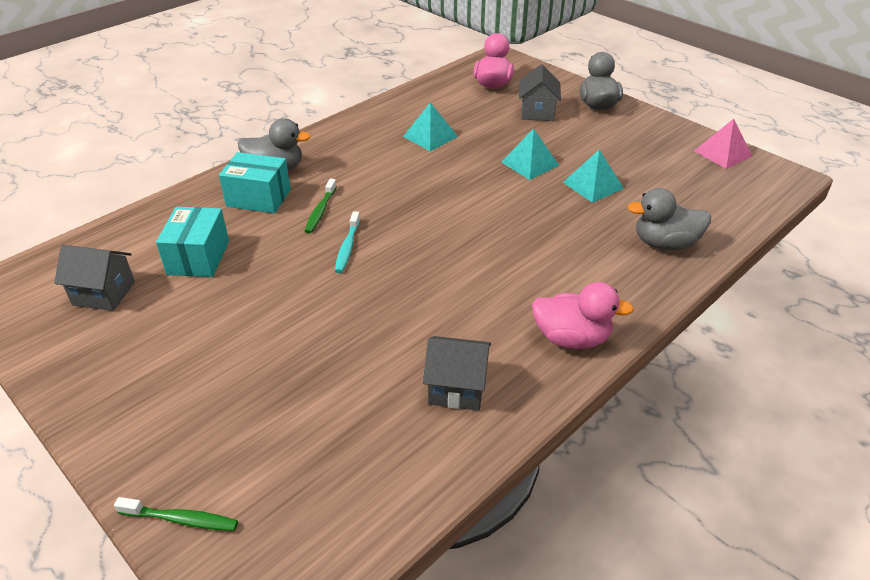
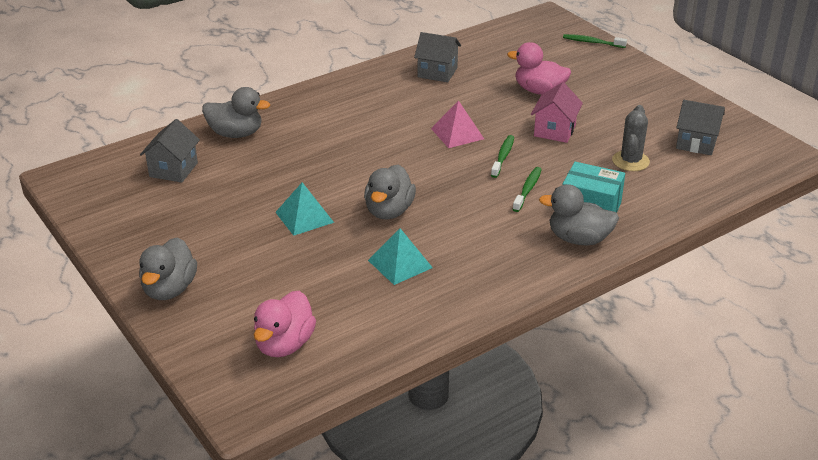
camera: 170 degrees left, 5 degrees down
turquoise box [156,207,229,277] -> grey cactus [612,105,650,171]
turquoise toothbrush [335,211,360,273] -> green toothbrush [491,135,514,178]
grey house [519,64,561,121] -> grey house moved to [140,119,200,183]
pink duck [532,282,634,349] -> pink duck moved to [507,42,571,95]
turquoise pyramid [563,149,624,203] -> none
pink pyramid [694,119,752,169] -> pink pyramid moved to [431,100,484,148]
none -> grey duck [364,165,416,219]
none -> pink house [531,82,583,143]

